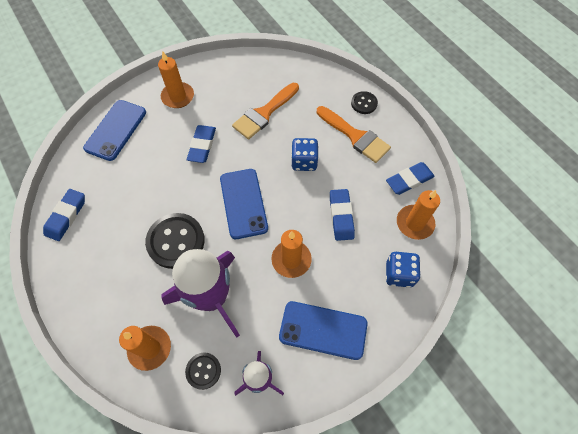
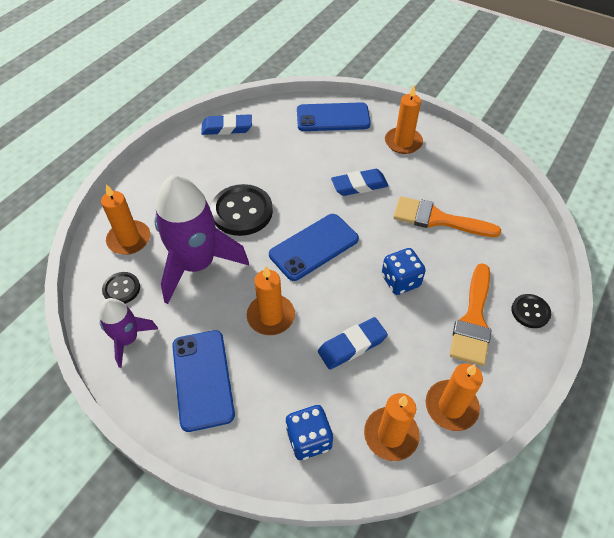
camera: 65 degrees right, 10 degrees down
blue eraser [386,162,435,195] -> orange candle [426,363,483,431]

